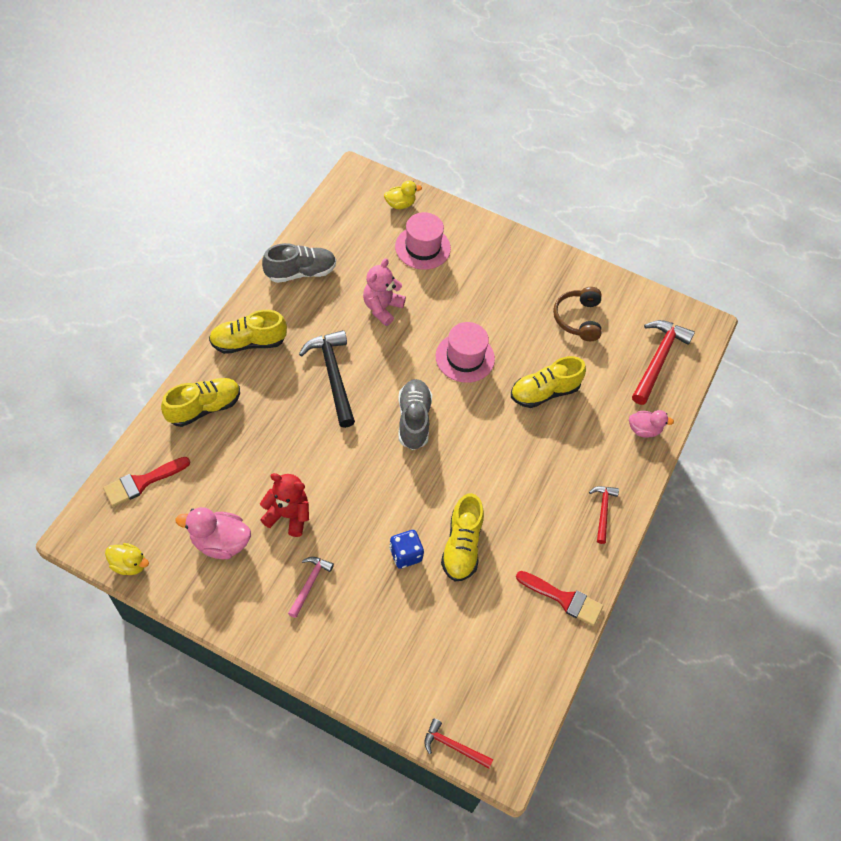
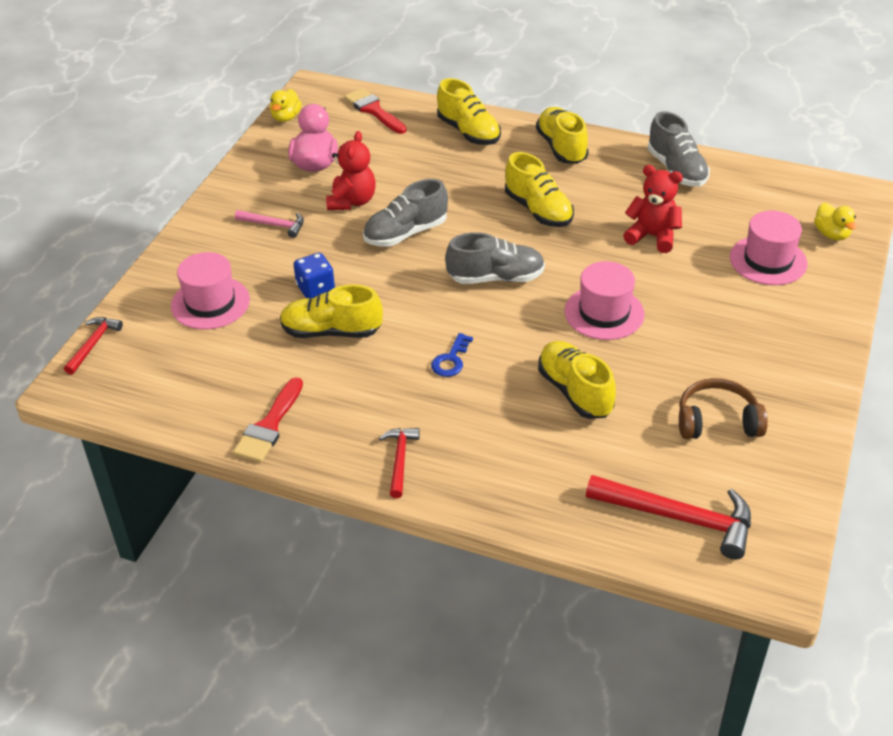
camera: 90 degrees right, 15 degrees down
black hammer [299,330,355,428] -> yellow shoe [505,152,574,227]
pink teddy bear [363,258,406,326] -> red teddy bear [623,165,683,253]
red hammer [589,486,619,544] -> red hammer turned 90 degrees counterclockwise [379,428,420,498]
pink duck [629,410,674,438] -> none
none -> pink hat [171,252,250,329]
none -> grey shoe [363,179,448,247]
none -> blue key [431,333,473,377]

